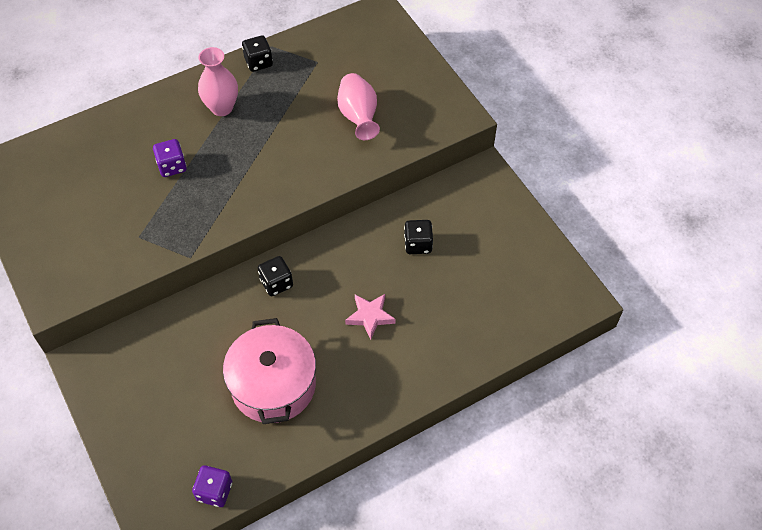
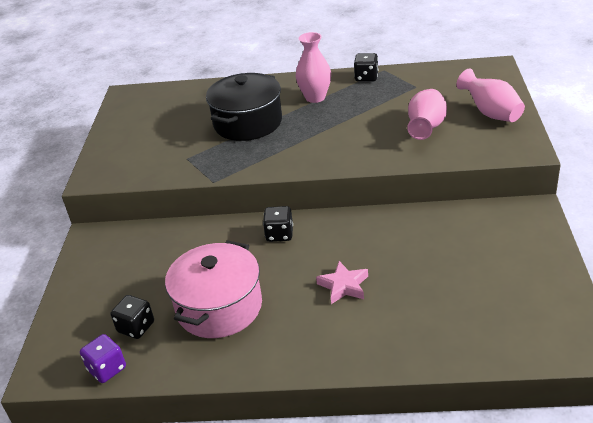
camera: 35 degrees right, 20 degrees down
purple dice [153,139,187,177] -> black pot [206,73,282,141]
black dice [404,220,433,254] -> black dice moved to [111,295,154,339]
none -> pink vase [456,68,525,122]

